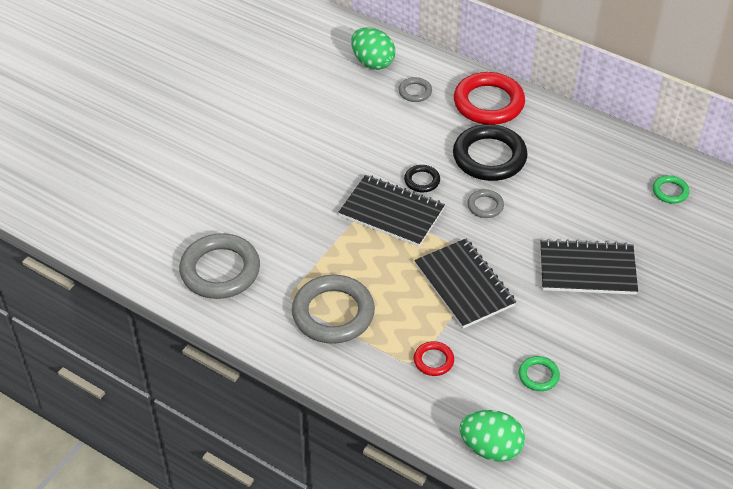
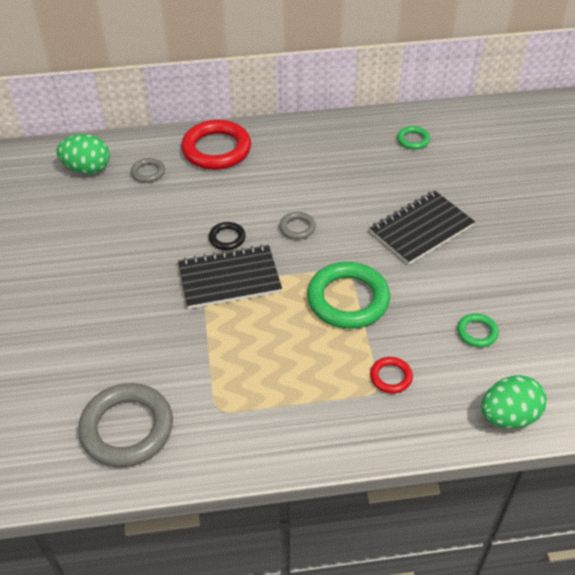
camera: 40 degrees left, 0 degrees up
grey ring [292,275,375,344] -> none
black notebook [414,239,516,328] -> green ring [307,262,390,329]
black ring [453,124,528,181] -> none

